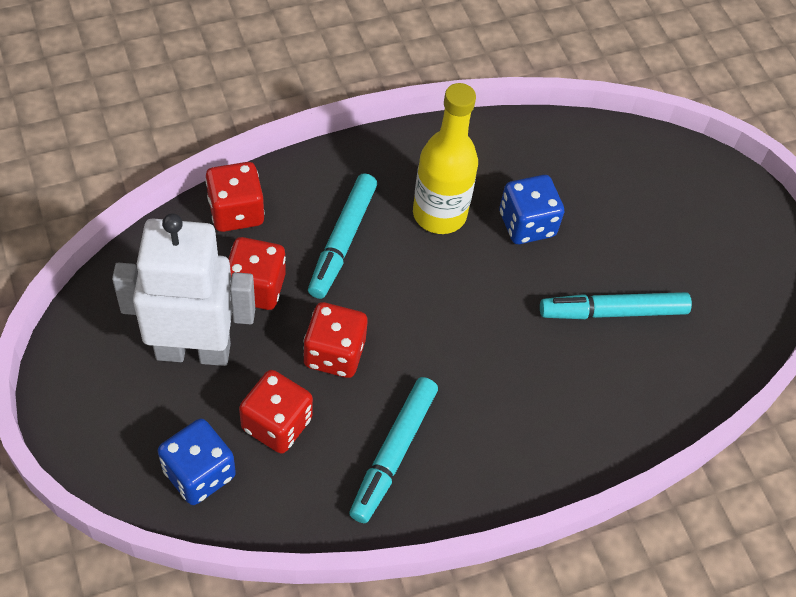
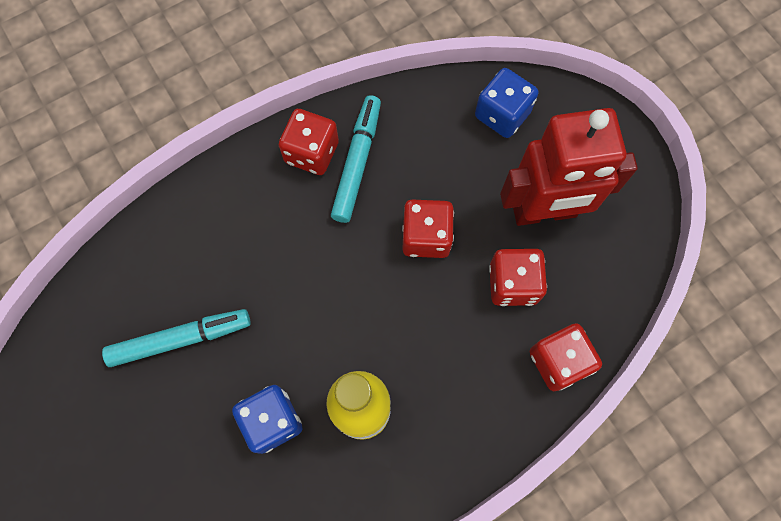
camera: 175 degrees right, 15 degrees up
white robot [112,213,255,366] -> red robot [500,108,638,226]
red dice [239,370,313,454] -> red dice moved to [279,109,339,175]
turquoise marker [308,173,377,299] -> none

